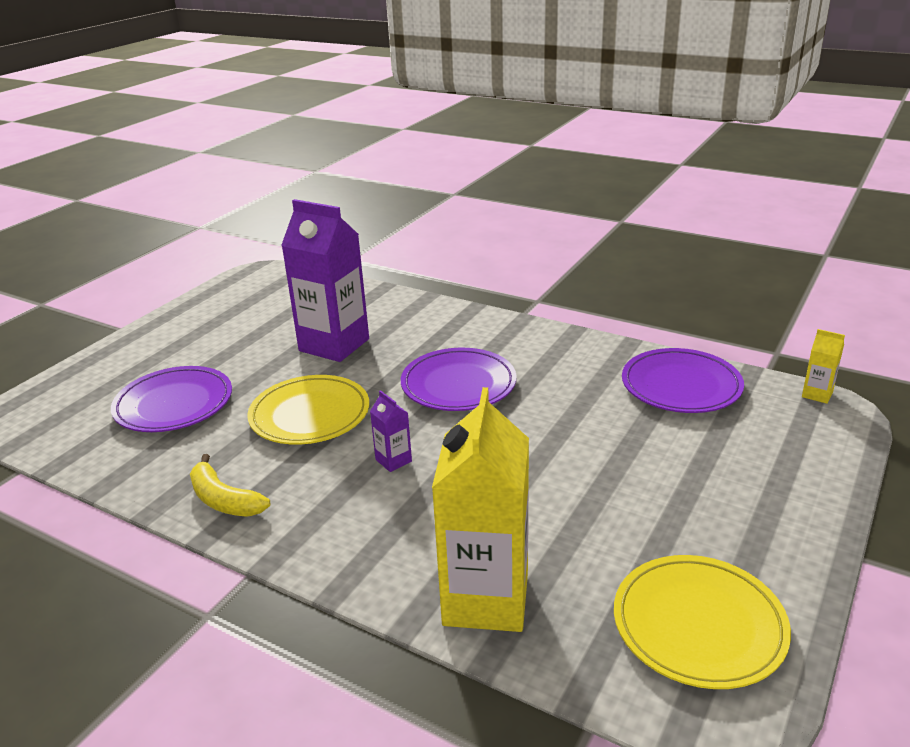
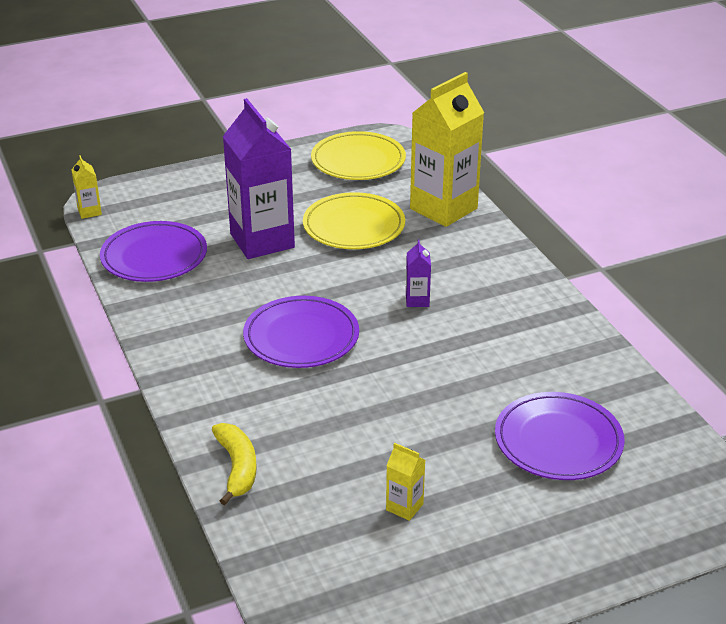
camera: 145 degrees left, 5 degrees up
yellow banana [190,454,270,517] -> yellow banana moved to [212,423,257,505]
yellow plate [247,375,369,445] -> yellow plate moved to [303,192,405,249]
purple carton [281,199,369,362] -> purple carton moved to [223,98,295,259]
none -> yellow carton [386,443,425,521]

